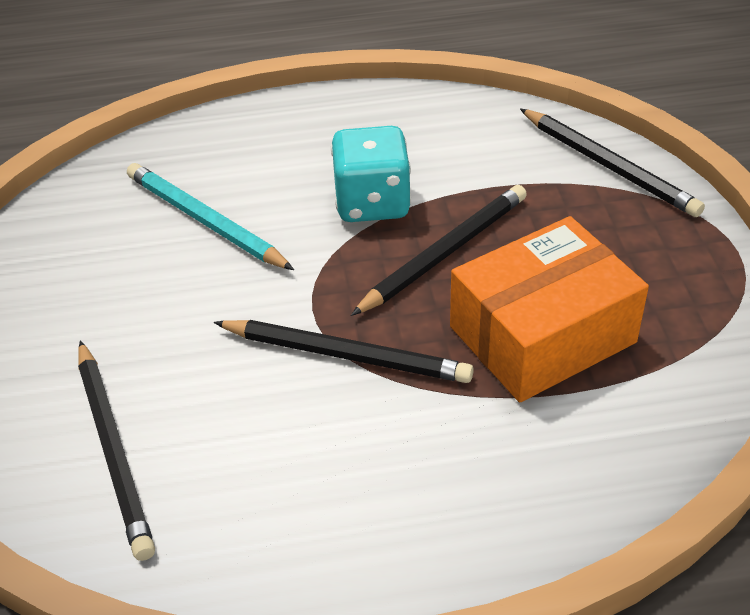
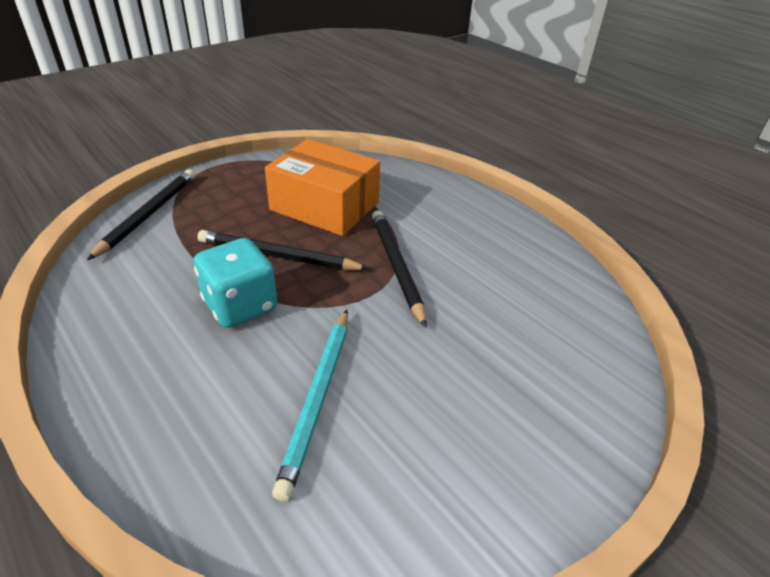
camera: 125 degrees left, 5 degrees down
black pencil [78,340,155,561] -> none

